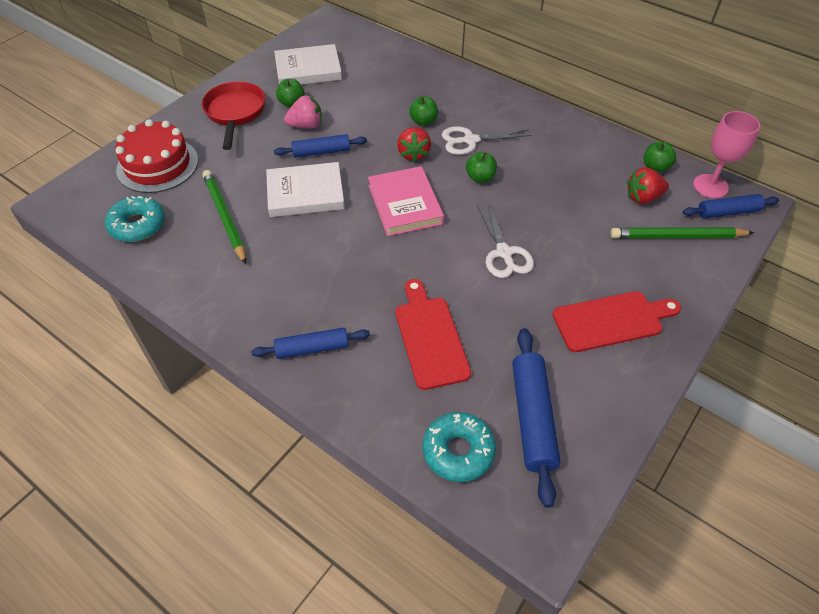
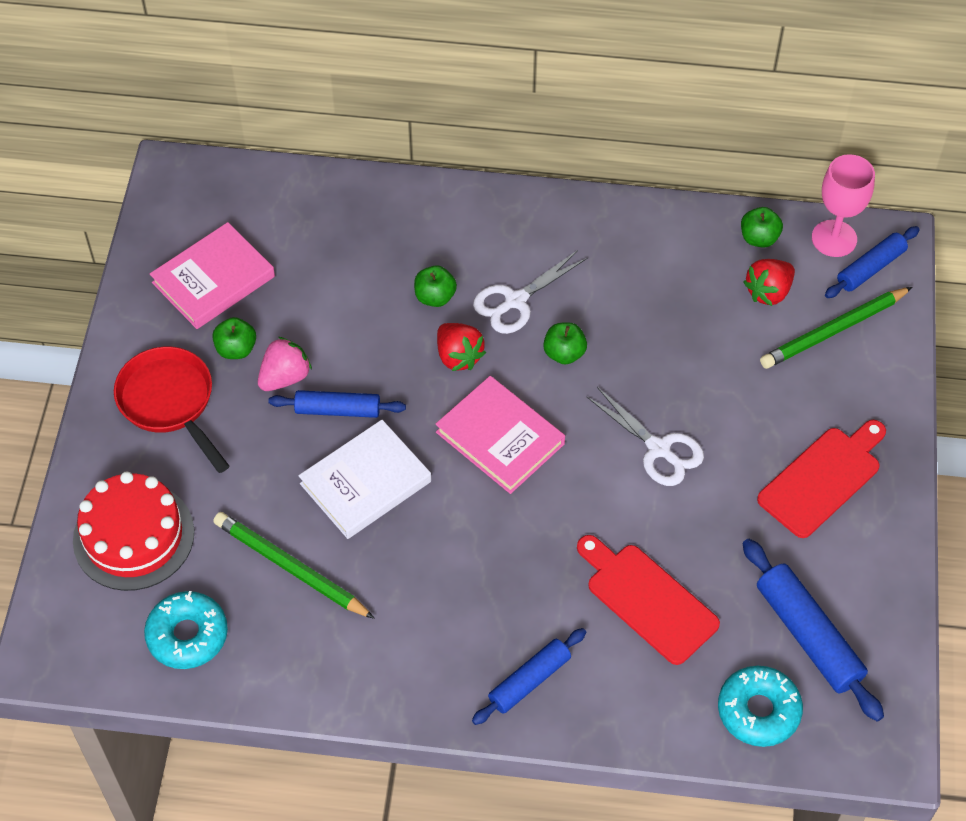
camera: 30 degrees left, 5 degrees up
white book [274,44,342,85] -> pink book [150,222,275,329]
blue rolling pin [274,134,367,158] -> blue rolling pin turned 45 degrees clockwise [268,390,406,418]

